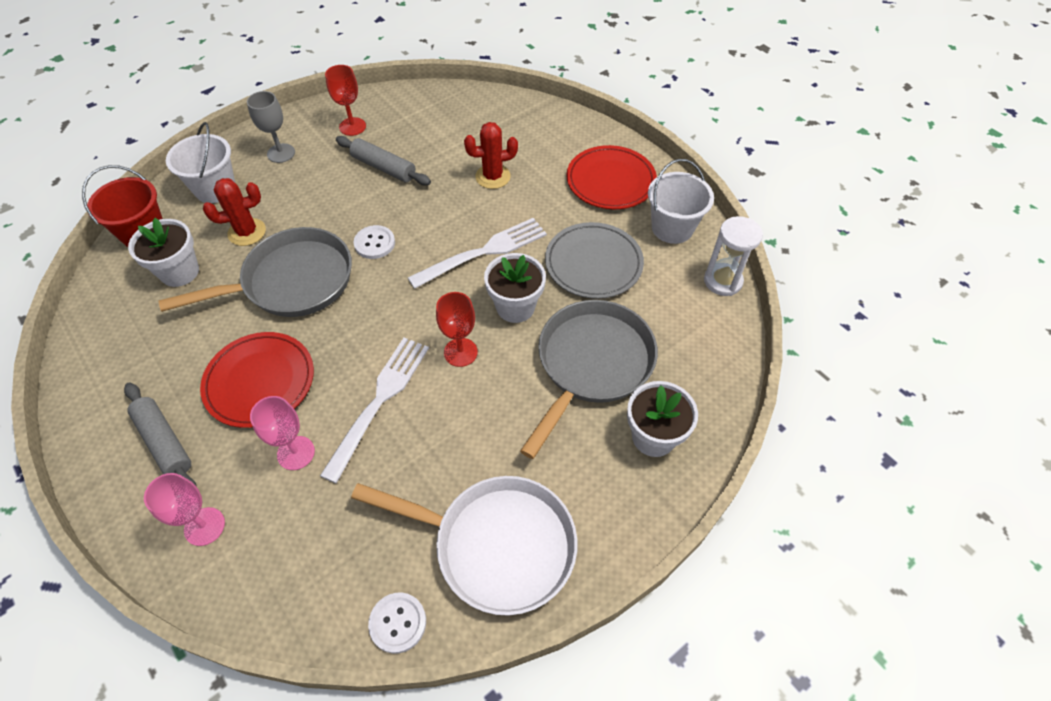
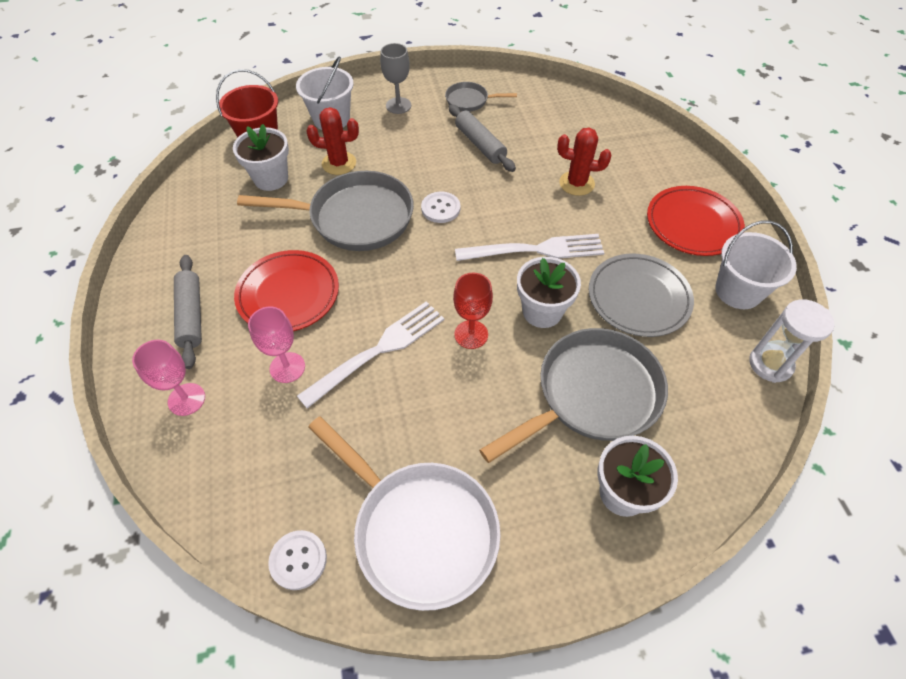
camera: 25 degrees right, 0 degrees up
red goblet [325,65,366,136] -> grey pan [445,82,517,112]

